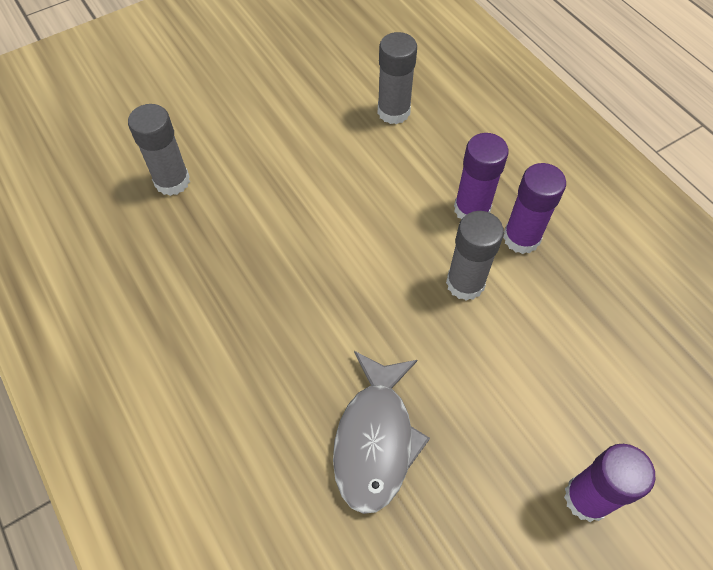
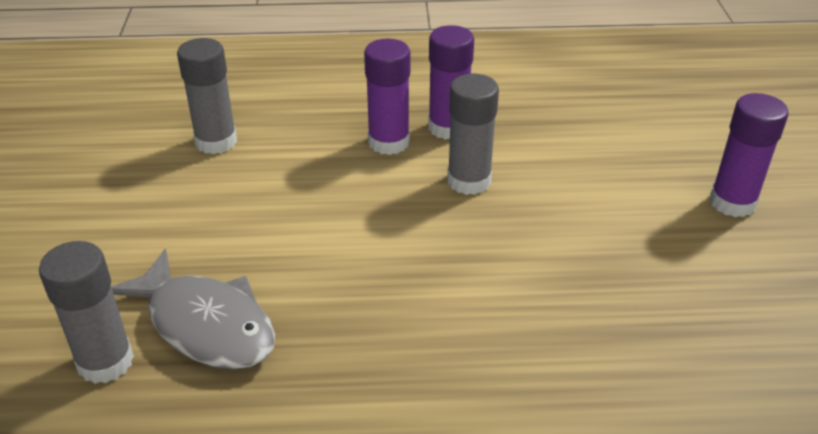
camera: 60 degrees left, 20 degrees down
grey fish [333,351,430,514] -> grey fish moved to [111,249,275,370]

